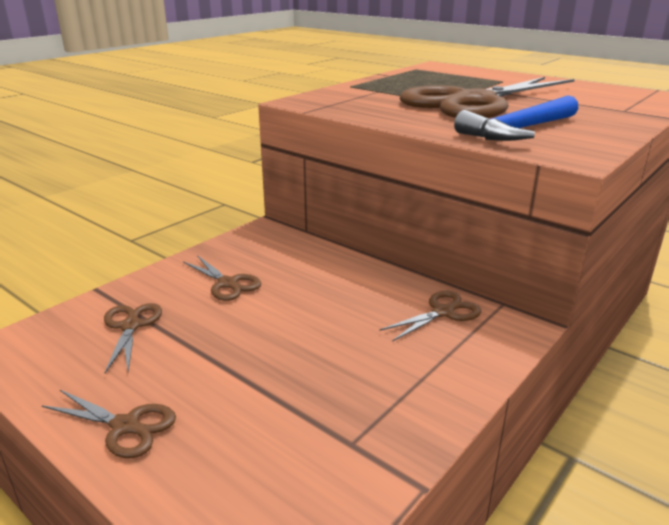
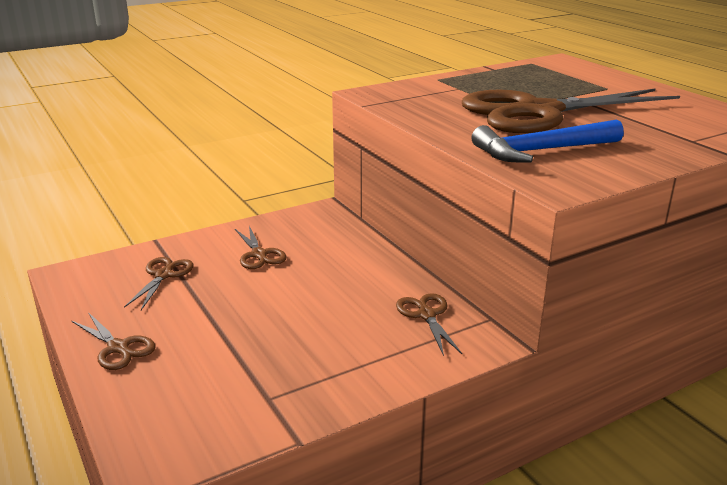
camera: 20 degrees right, 0 degrees up
brown scissors [379,290,481,342] -> brown scissors turned 90 degrees counterclockwise [396,293,462,356]

